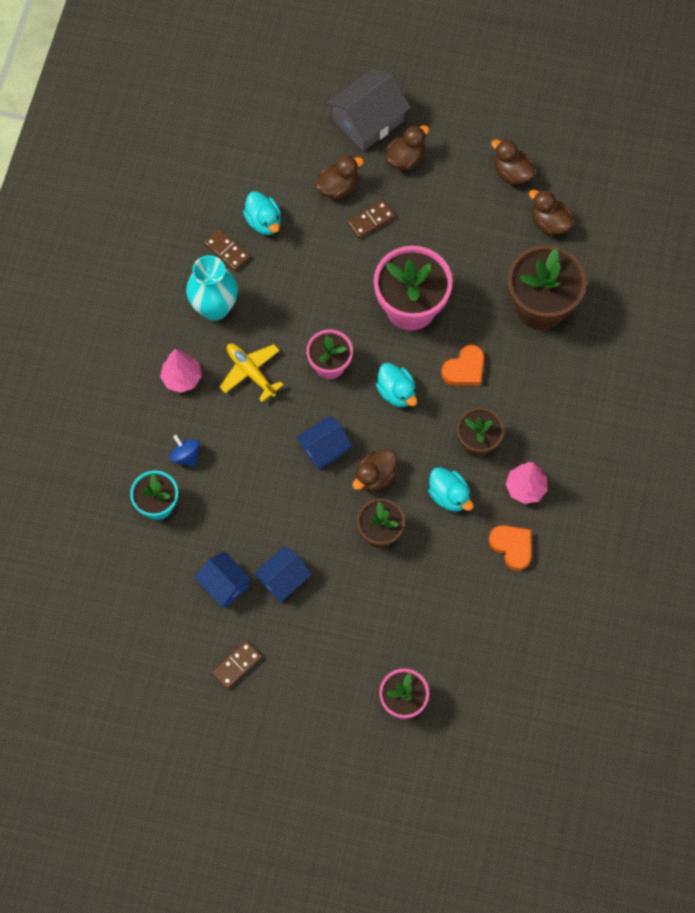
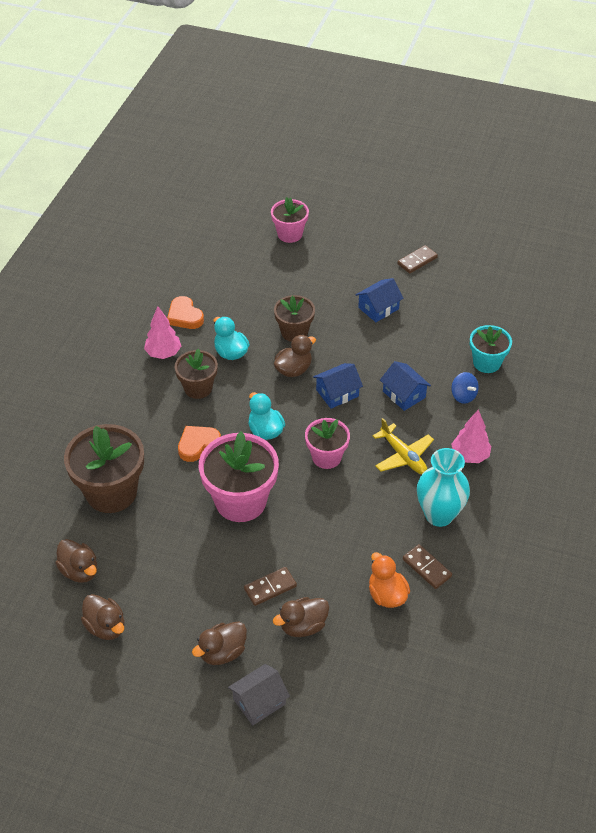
camera: 175 degrees left, 20 degrees down
blue house [194,551,252,608] -> blue house moved to [380,361,431,411]
turquoise duck [243,191,281,235] -> orange duck [369,552,410,608]
grey house [327,69,411,151] -> grey house [228,664,290,726], size x0.63

